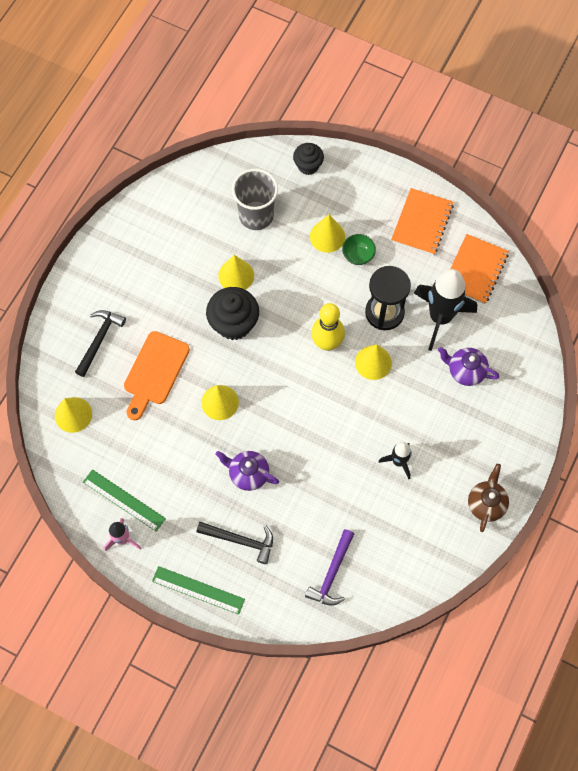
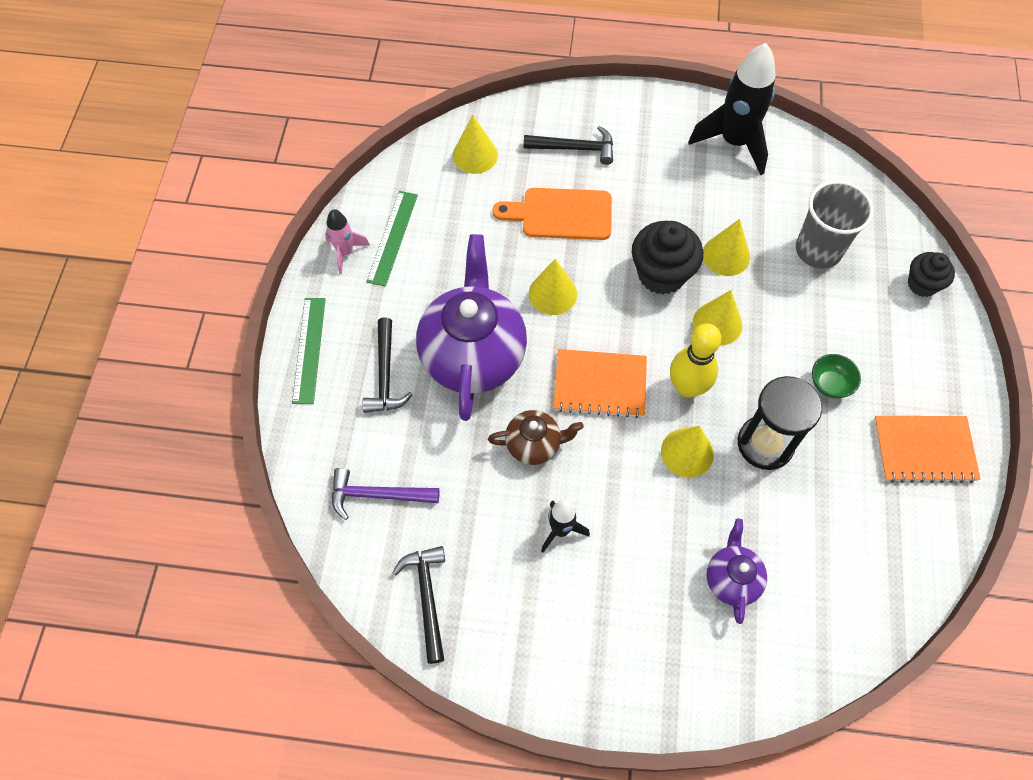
camera: 70 degrees right, 5 degrees down
purple teapot [215,451,279,491] -> purple teapot [416,234,527,421], size x2.03
yellow cone [310,215,345,253] -> yellow cone moved to [693,290,743,346]
black rocket [414,269,477,351] -> black rocket moved to [688,43,776,175]
orange notebook [450,234,509,304] -> orange notebook moved to [553,349,647,418]
brown teapot [468,464,509,532] -> brown teapot moved to [488,410,584,465]
none -> black hammer [393,546,445,664]

